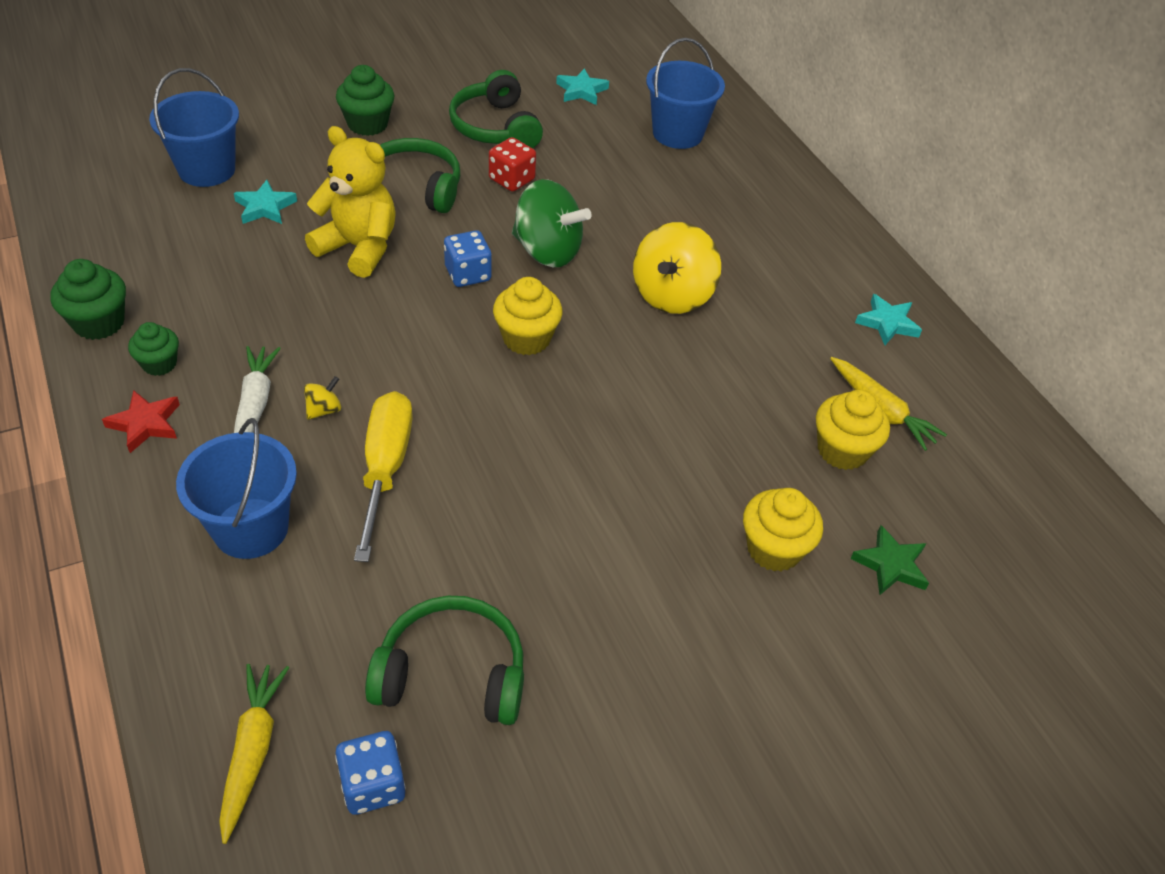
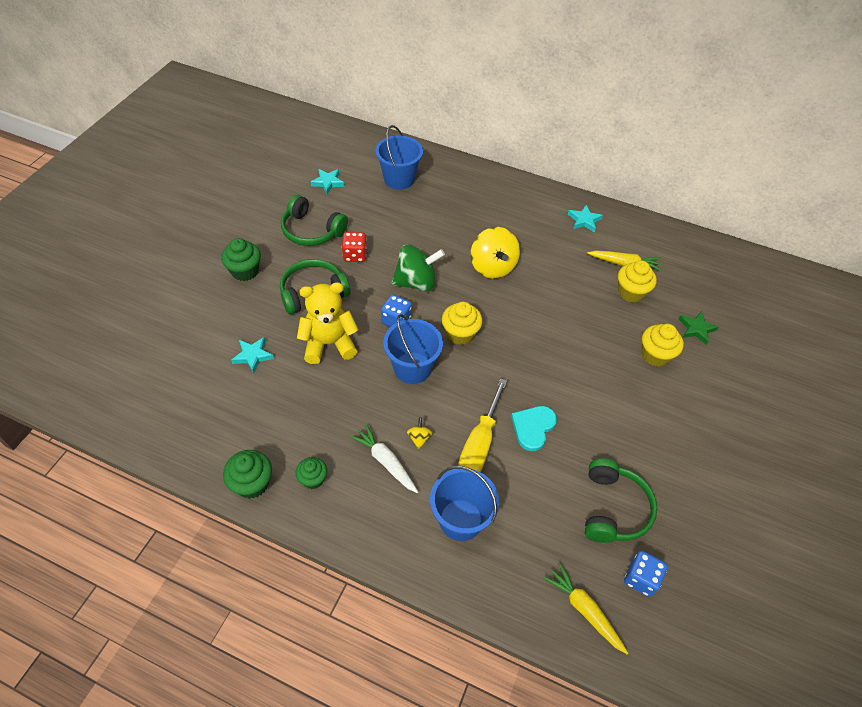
camera: 40 degrees left, 5 degrees up
red star [102,390,180,453] -> none
blue bucket [149,68,239,187] -> blue bucket moved to [383,314,443,384]
yellow screwdriver [354,391,413,562] -> yellow screwdriver turned 120 degrees counterclockwise [458,378,507,472]
green headphones [365,596,524,725] -> green headphones turned 135 degrees clockwise [585,458,657,543]
none -> turquoise heart [511,406,557,451]

